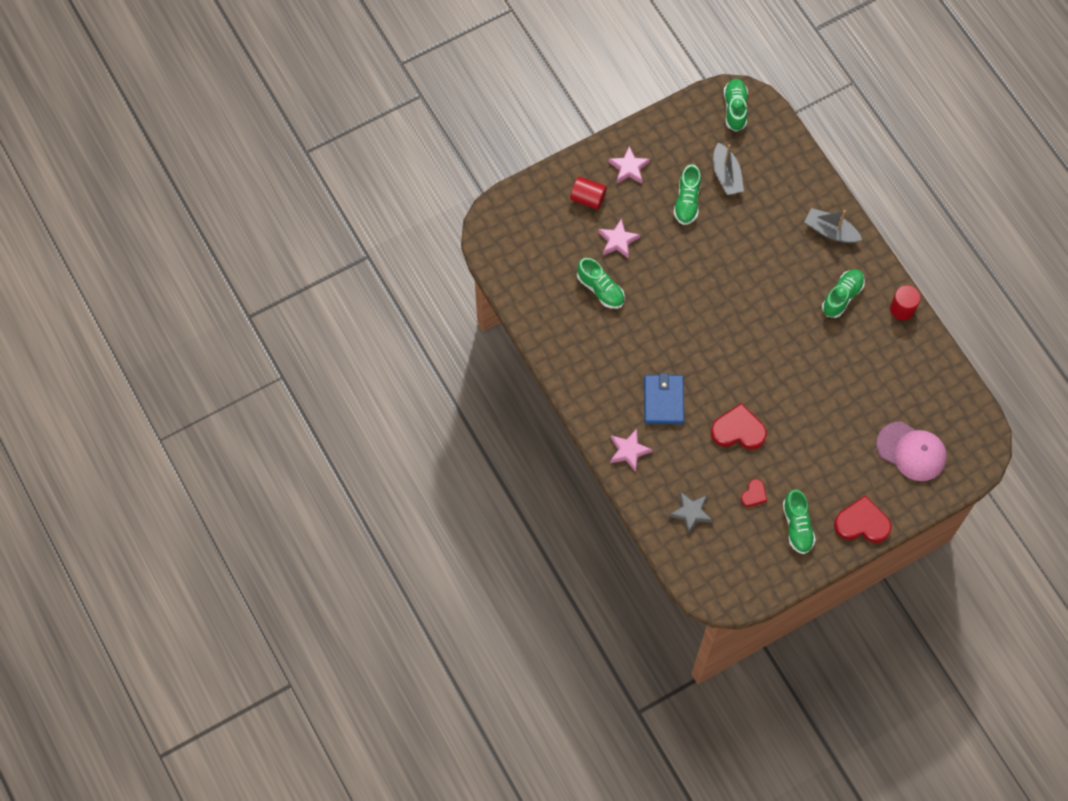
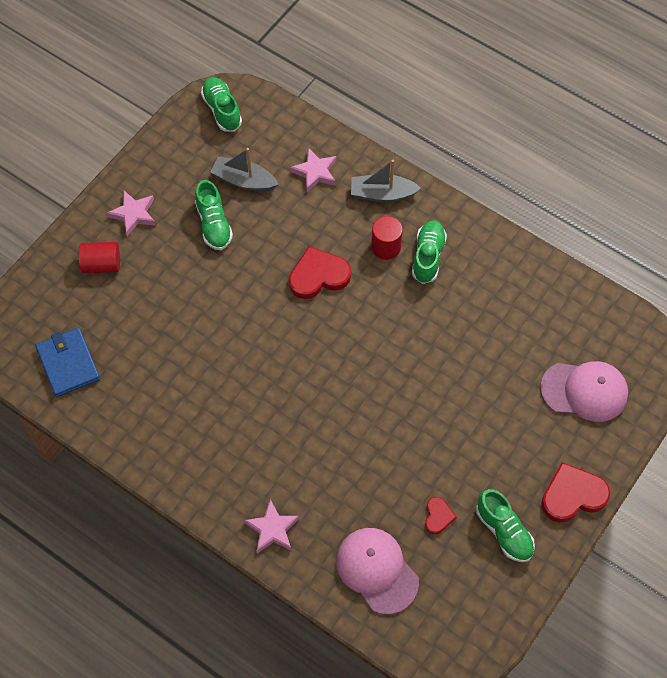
camera: 25 degrees left, 5 degrees down
green shoe [577,258,625,309] -> none
pink star [598,218,640,259] -> pink star moved to [290,147,337,192]
blue wallet [644,373,684,424] -> blue wallet moved to [35,328,100,397]
grey star [668,491,713,535] -> pink cap [336,528,419,615]
red heart [711,403,767,449] -> red heart moved to [289,246,351,299]
grey boat [713,143,744,195] -> grey boat turned 150 degrees clockwise [210,148,279,192]
red cylinder [890,285,921,320] -> red cylinder moved to [371,216,403,260]

